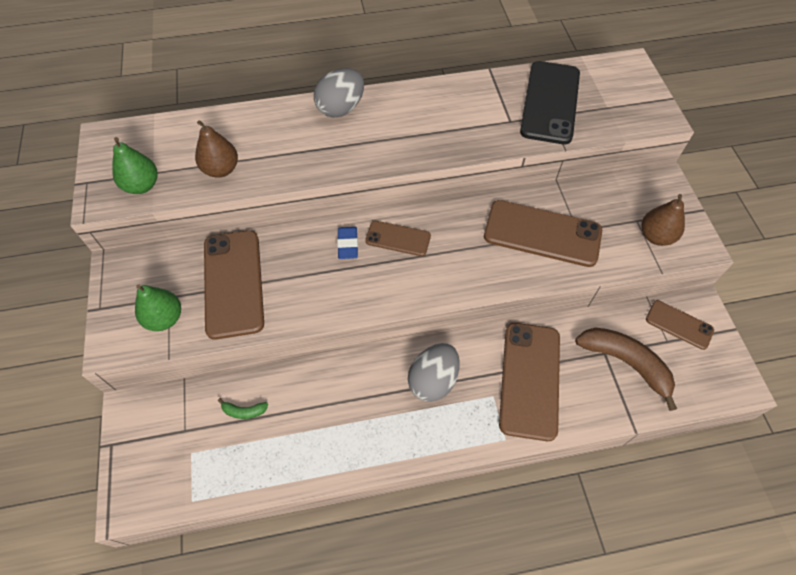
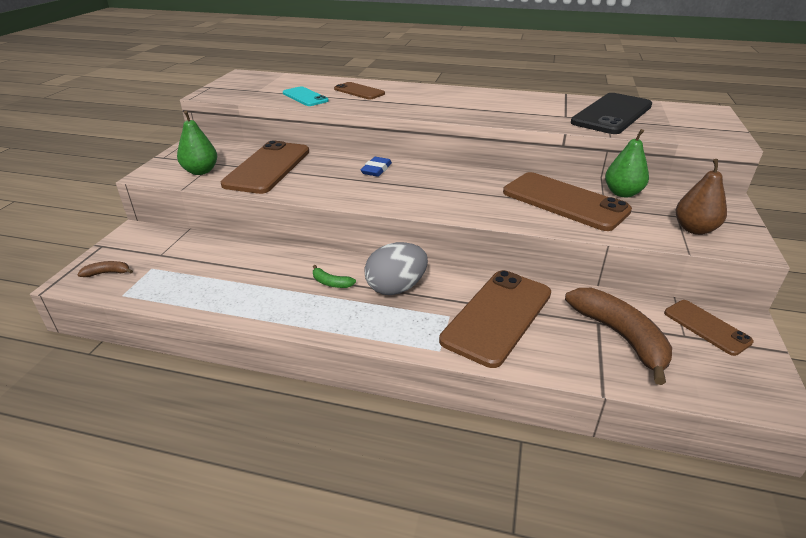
camera: 25 degrees right, 25 degrees down
green pear [112,137,158,194] -> green pear moved to [605,129,649,197]
brown pear [195,120,238,178] -> turquoise phone [283,86,329,106]
green banana [218,398,268,419] -> green banana moved to [313,265,356,288]
grey egg [314,68,364,118] -> none
brown phone [365,221,431,256] -> brown phone moved to [334,82,385,99]
none -> brown banana [77,261,133,277]

